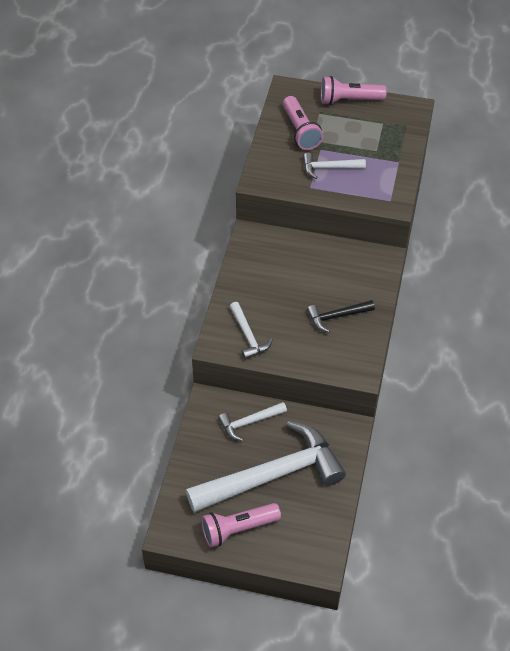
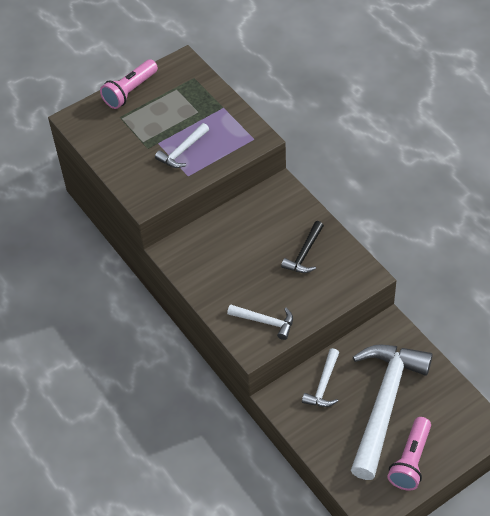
camera: 45 degrees left, 0 degrees up
pink flashlight [283,96,323,150] -> none

